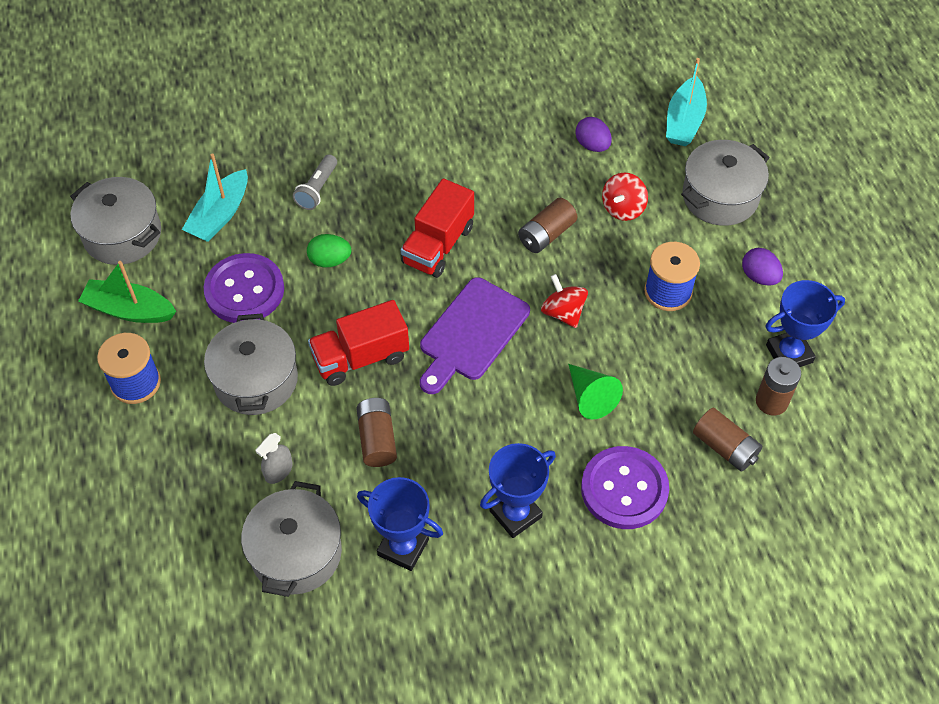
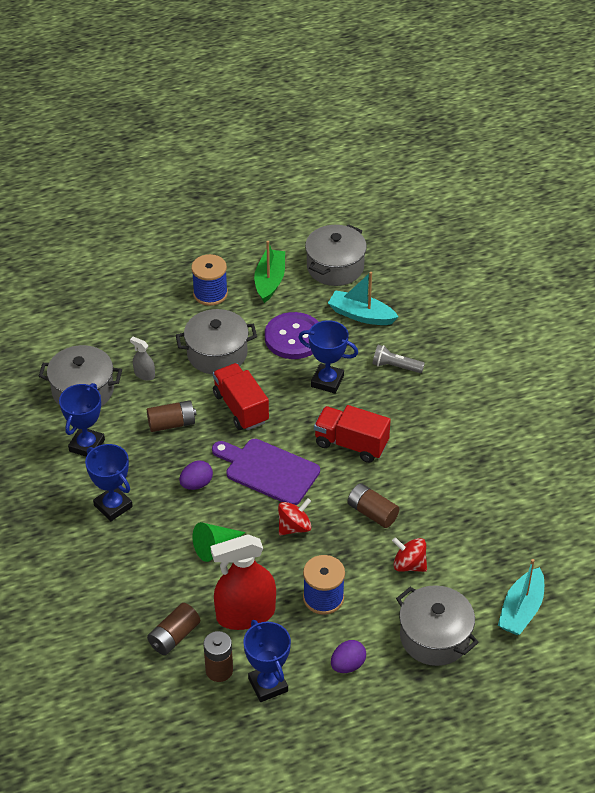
camera: 85 degrees right, 10 degrees down
green egg [307,234,351,268] -> blue trophy [298,320,358,393]
purple egg [576,117,612,152] -> purple egg moved to [179,461,213,490]
purple button [581,446,669,529] -> none
turquoise boat [666,58,707,146] -> turquoise boat turned 75 degrees counterclockwise [498,559,544,635]
none -> red spray bottle [211,534,276,630]

